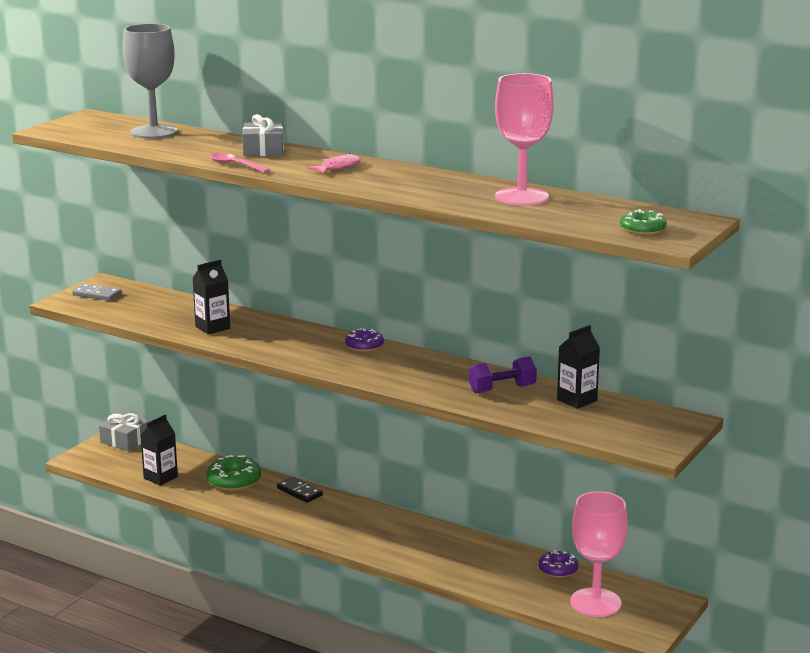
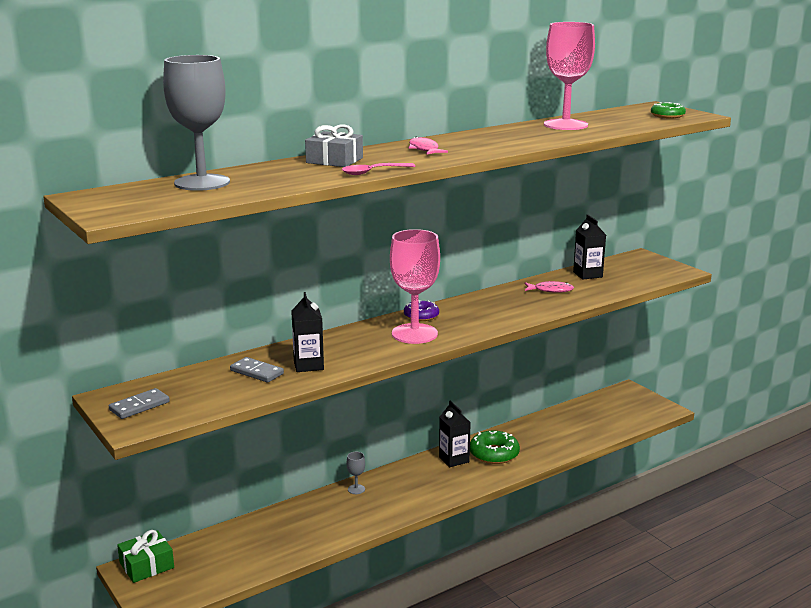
camera: 65 degrees left, 0 degrees up
grey gift [99,413,149,451] -> green gift [117,530,174,583]
black carton [140,415,178,486] -> black carton moved to [439,401,471,467]
green donut [206,455,261,491] -> green donut moved to [470,431,520,464]
black domino [277,477,323,503] -> grey goblet [347,452,365,494]
purple dumbbell [469,356,537,394] -> pink fish [525,281,574,293]
purple donut [539,550,578,578] -> none
pink goblet [570,491,628,617] -> pink goblet moved to [390,229,440,344]
none -> grey domino [230,357,284,383]

